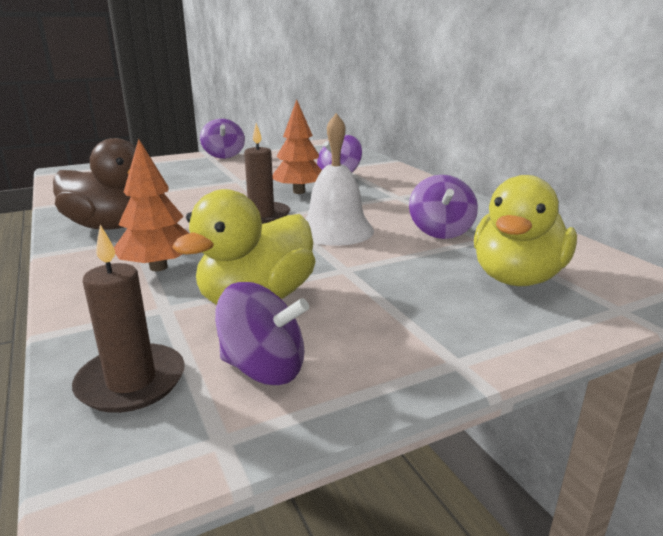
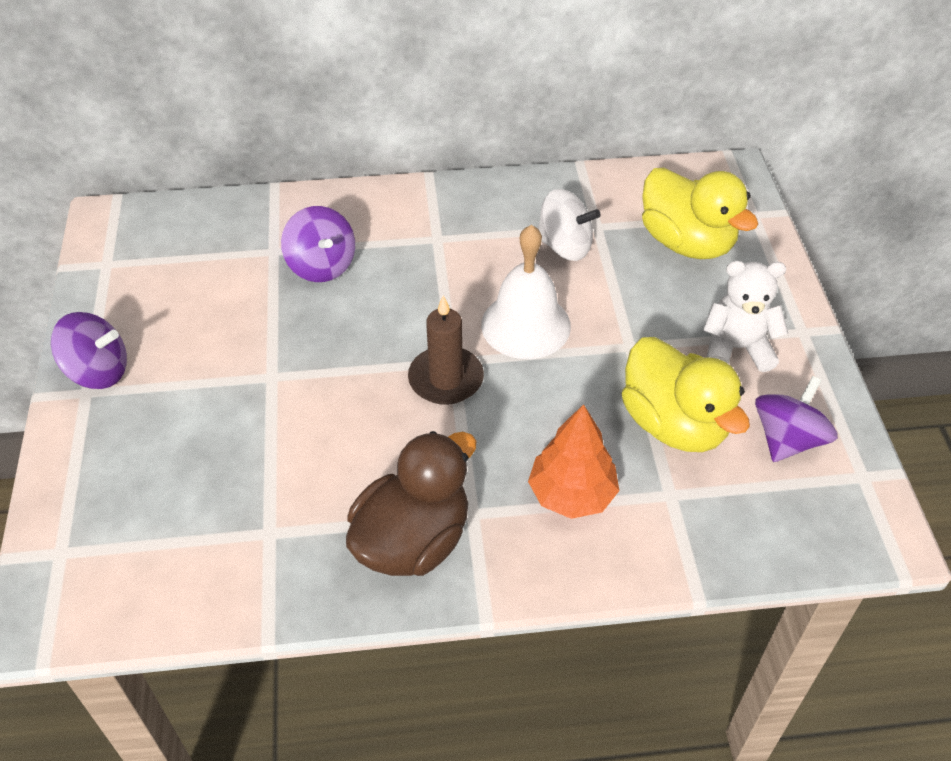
camera: 70 degrees left, 25 degrees up
brown candle [72,225,185,413] -> none
orange tree [272,99,322,194] -> none
purple spinning top [409,175,478,239] -> white spinning top [538,189,601,261]
none -> white teddy bear [703,261,788,372]

